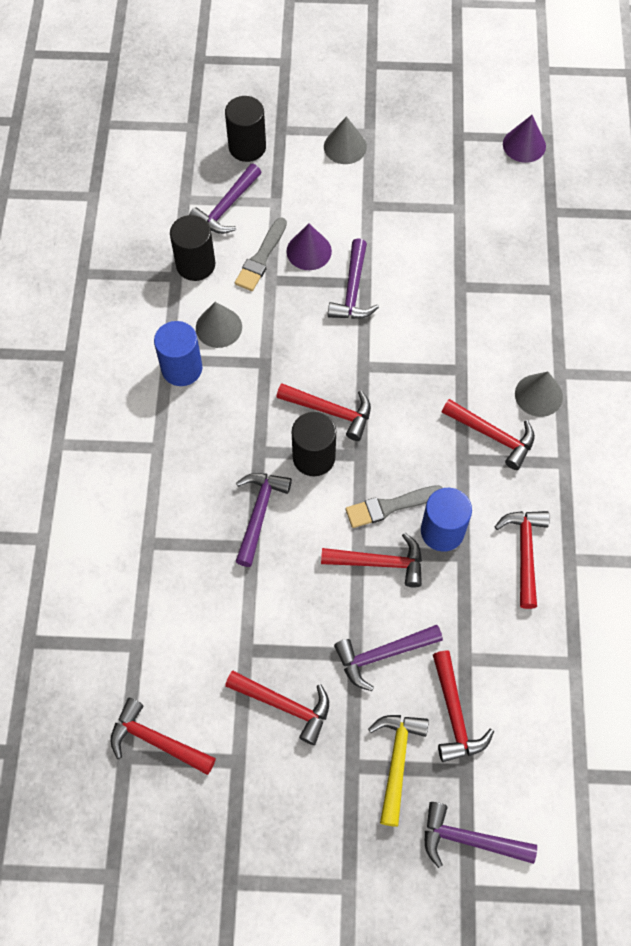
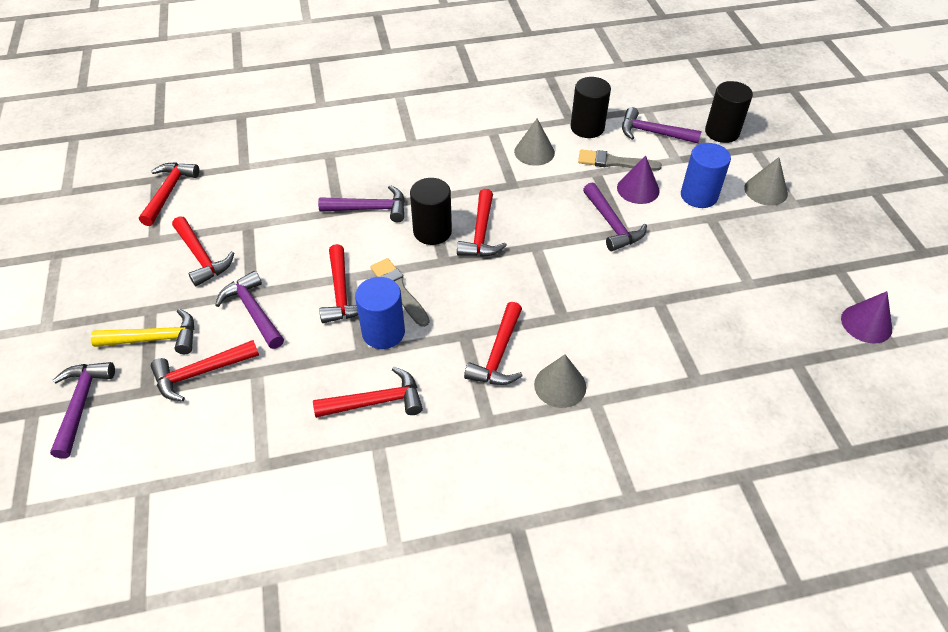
camera: 75 degrees right, 15 degrees down
blue cylinder [154,321,202,386] -> blue cylinder moved to [681,143,731,208]
red hammer [225,671,329,745] -> red hammer turned 45 degrees counterclockwise [172,216,234,286]
purple hammer [328,238,379,319] -> purple hammer turned 105 degrees counterclockwise [583,182,647,251]

